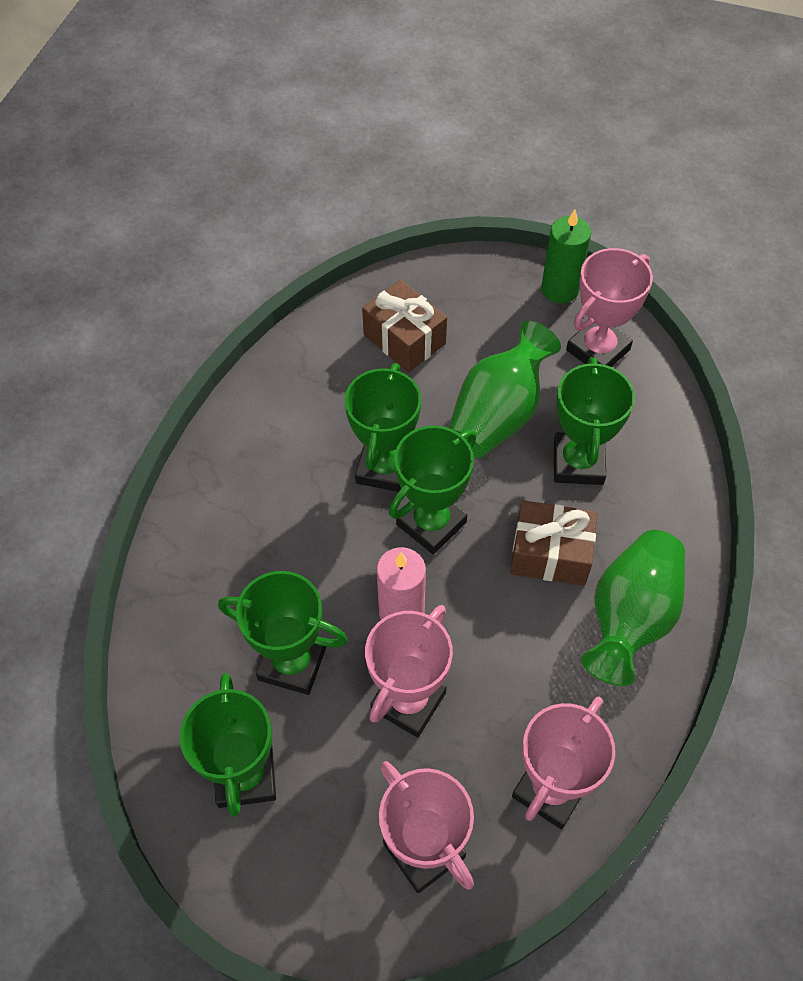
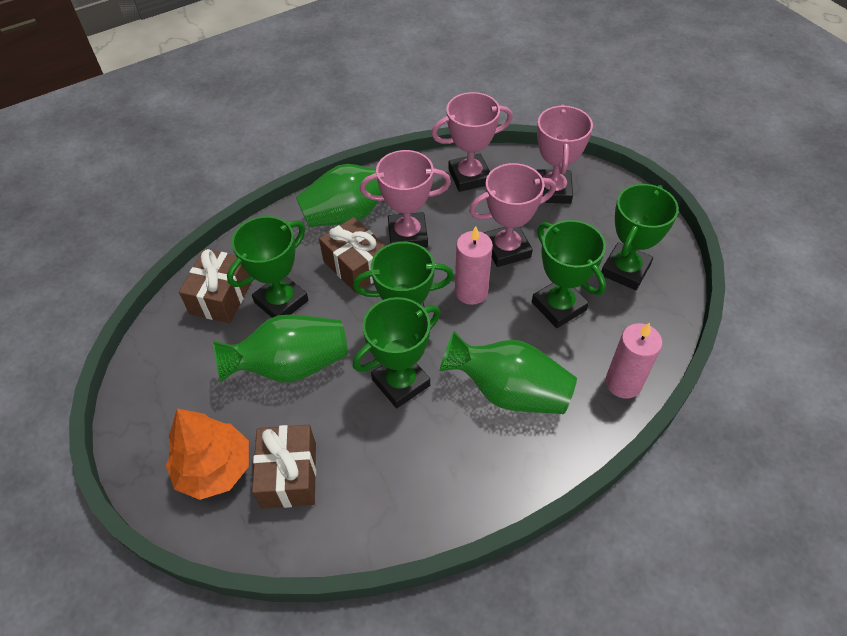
camera: 140 degrees left, 5 degrees down
green candle [541,210,591,303] -> none
pink trophy [566,248,653,367] -> pink trophy moved to [360,150,451,248]
none -> orange tree [166,409,249,500]
none -> brown gift [179,249,251,323]
none -> green vase [439,331,577,414]
none -> pink candle [605,322,662,398]

